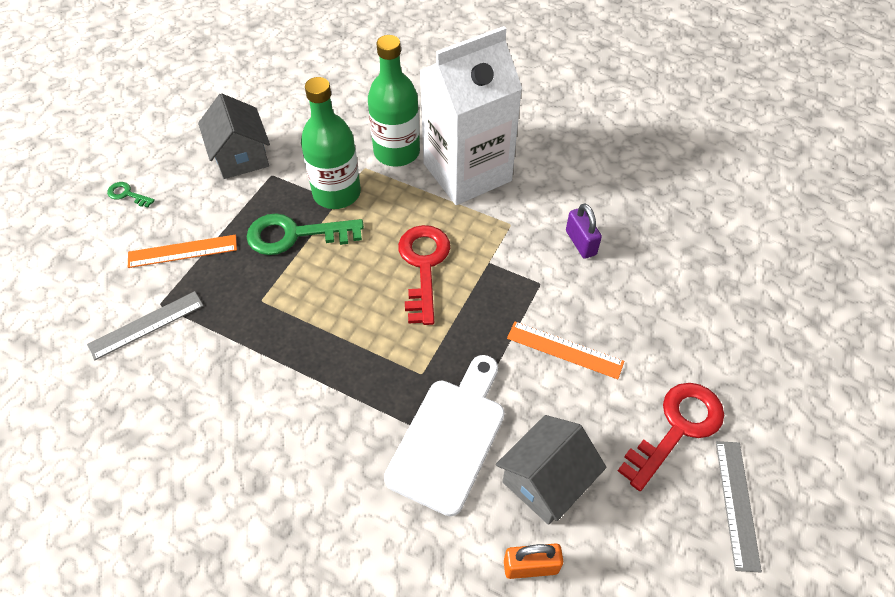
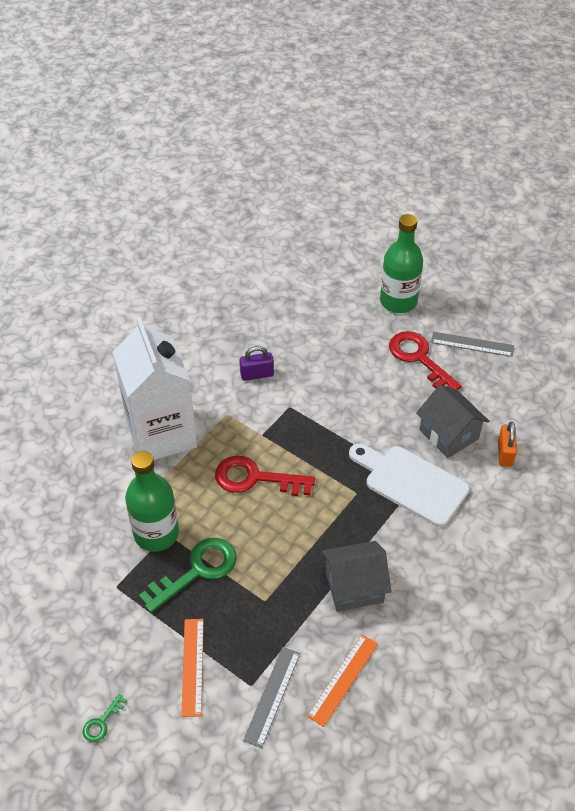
camera: 80 degrees left, 5 degrees down
grey ruler [87,291,204,360] -> grey ruler turned 45 degrees clockwise [243,647,300,748]
grey house [198,93,270,179] -> grey house moved to [322,541,391,612]
green key [247,213,364,255] -> green key turned 135 degrees counterclockwise [139,538,237,613]
green bottle [368,35,420,167] -> green bottle moved to [380,214,423,313]
orange ruler [507,322,624,379] -> orange ruler moved to [307,634,378,727]

